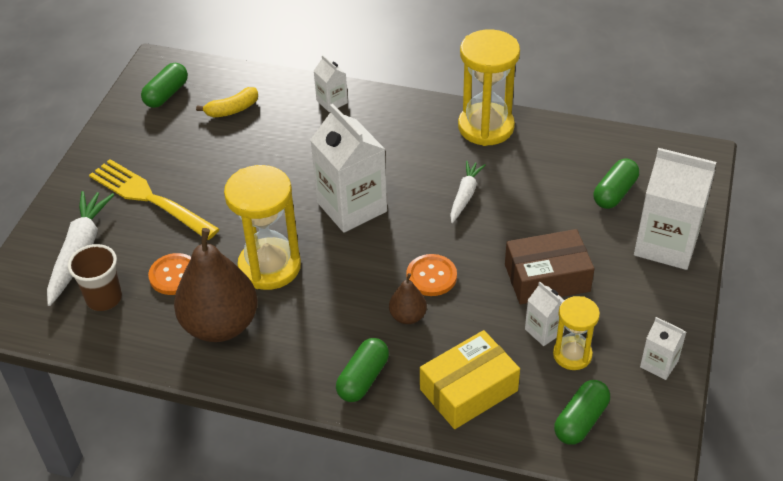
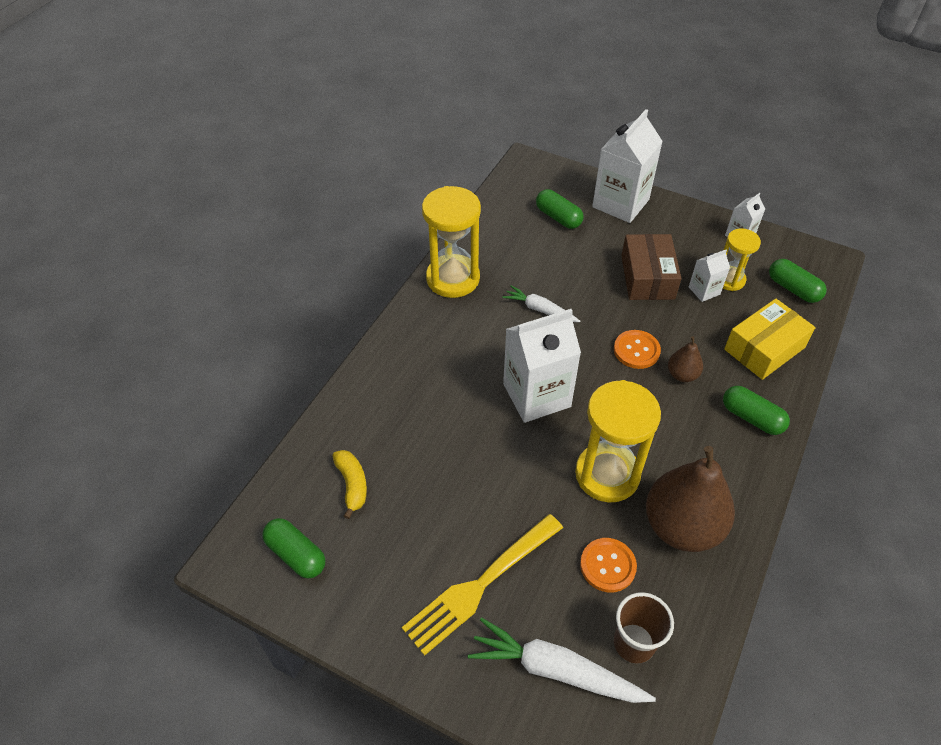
camera: 80 degrees left, 5 degrees up
white carton [314,55,348,112] -> none
yellow box [420,330,520,429] -> yellow box turned 75 degrees clockwise [724,299,816,380]

